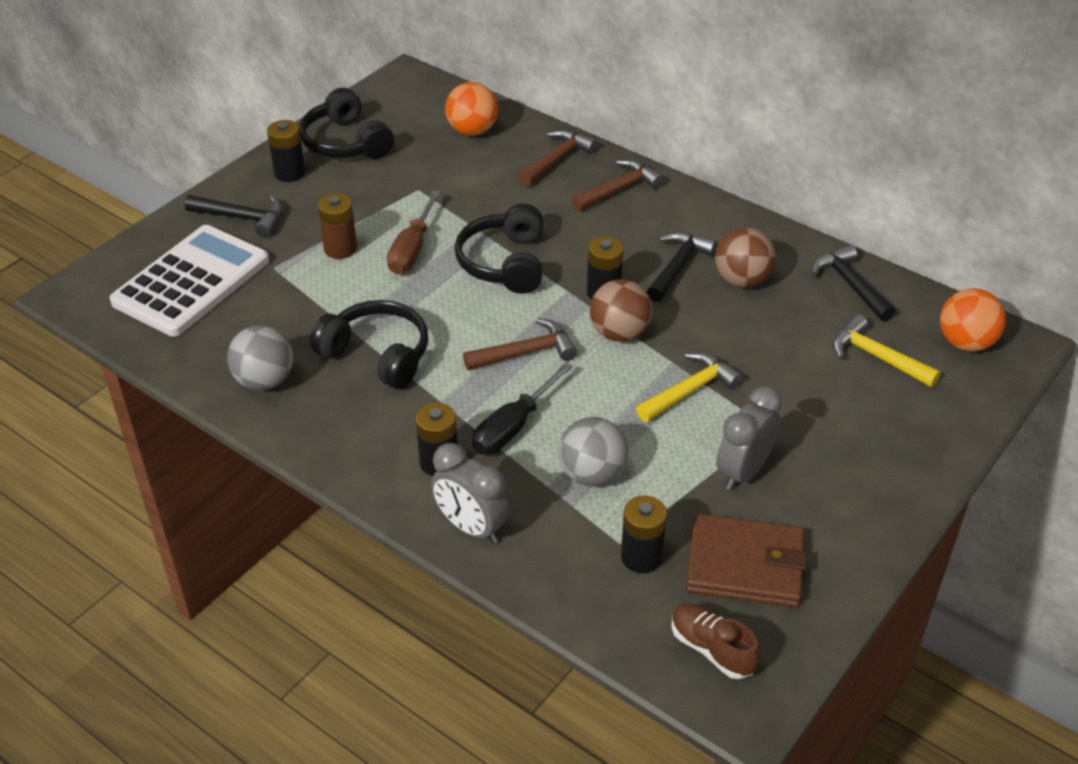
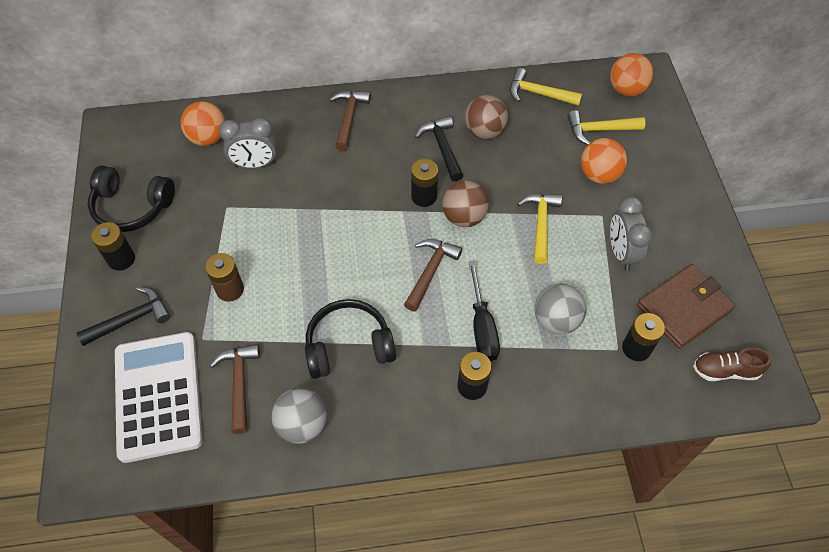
camera: 45 degrees left, 15 degrees up
brown screwdriver [387,190,441,274] -> none
grey clock [431,443,510,544] -> grey clock moved to [219,117,277,169]
black headphones [455,203,543,294] -> none
brown hammer [518,129,598,186] -> brown hammer moved to [210,344,260,434]
black hammer [811,244,896,322] -> yellow hammer [510,68,582,106]
none -> orange ball [581,138,627,184]

